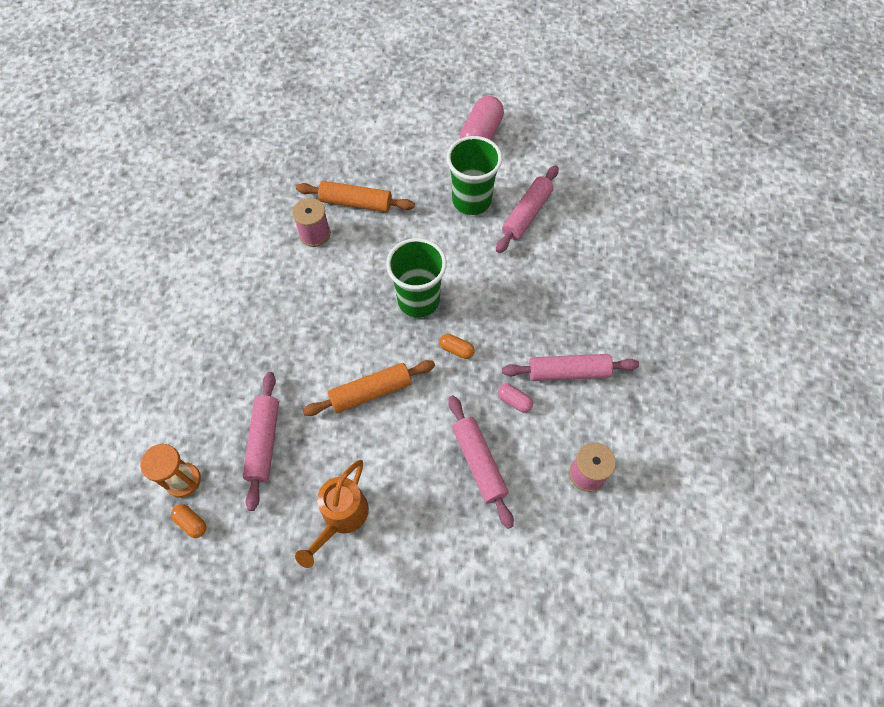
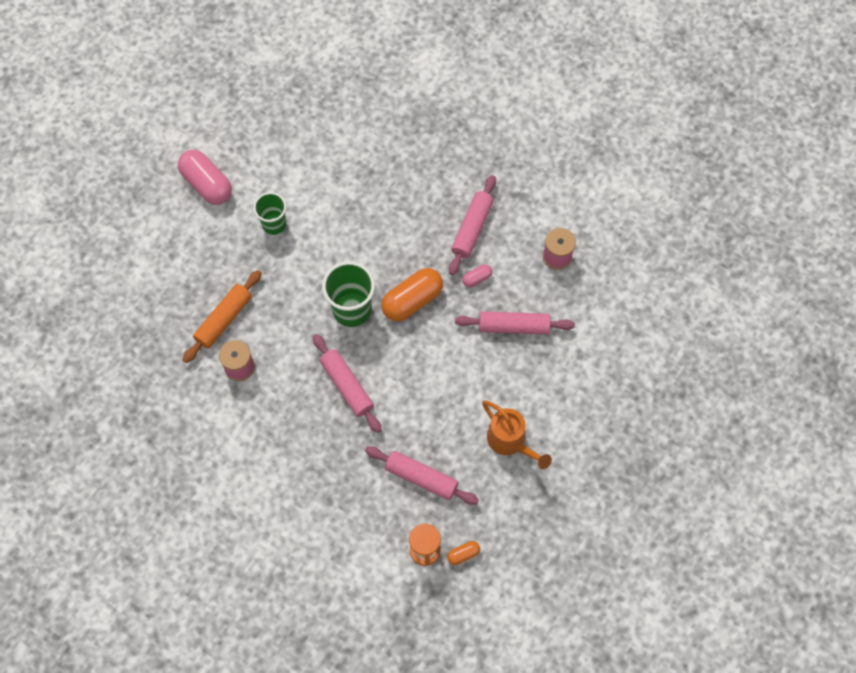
camera: 65 degrees left, 5 degrees up
orange rolling pin [303,360,435,416] -> none
orange capsule [440,334,475,359] -> orange capsule [381,268,443,321], size x2.11
green cup [447,136,502,215] -> green cup [253,192,286,235], size x0.65
pink rolling pin [496,165,558,253] -> pink rolling pin moved to [313,334,382,433]

